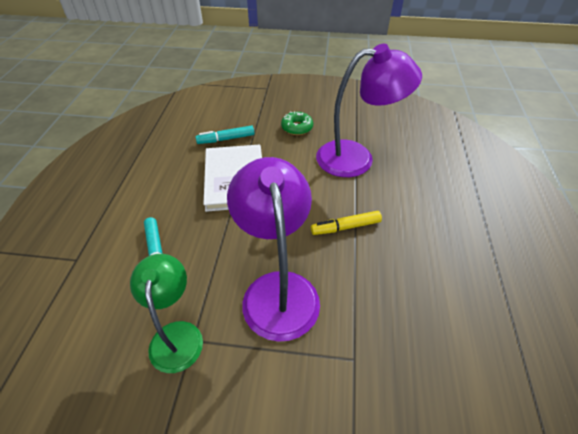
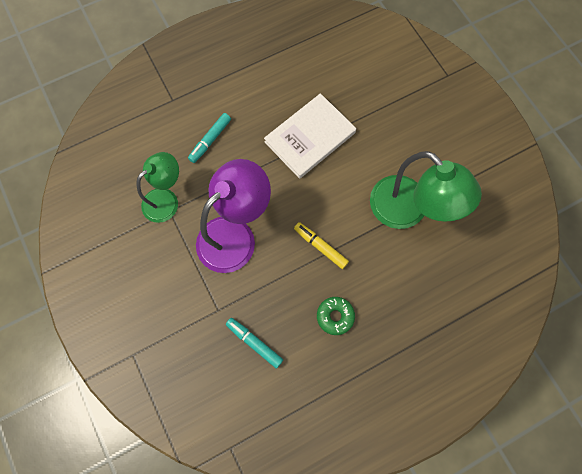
camera: 55 degrees right, 25 degrees up
turquoise marker [196,125,254,144] -> turquoise marker moved to [226,318,283,369]
green donut [281,111,313,135] -> green donut moved to [317,297,355,335]
purple lamp [316,44,422,177] -> green lamp [370,151,482,229]

